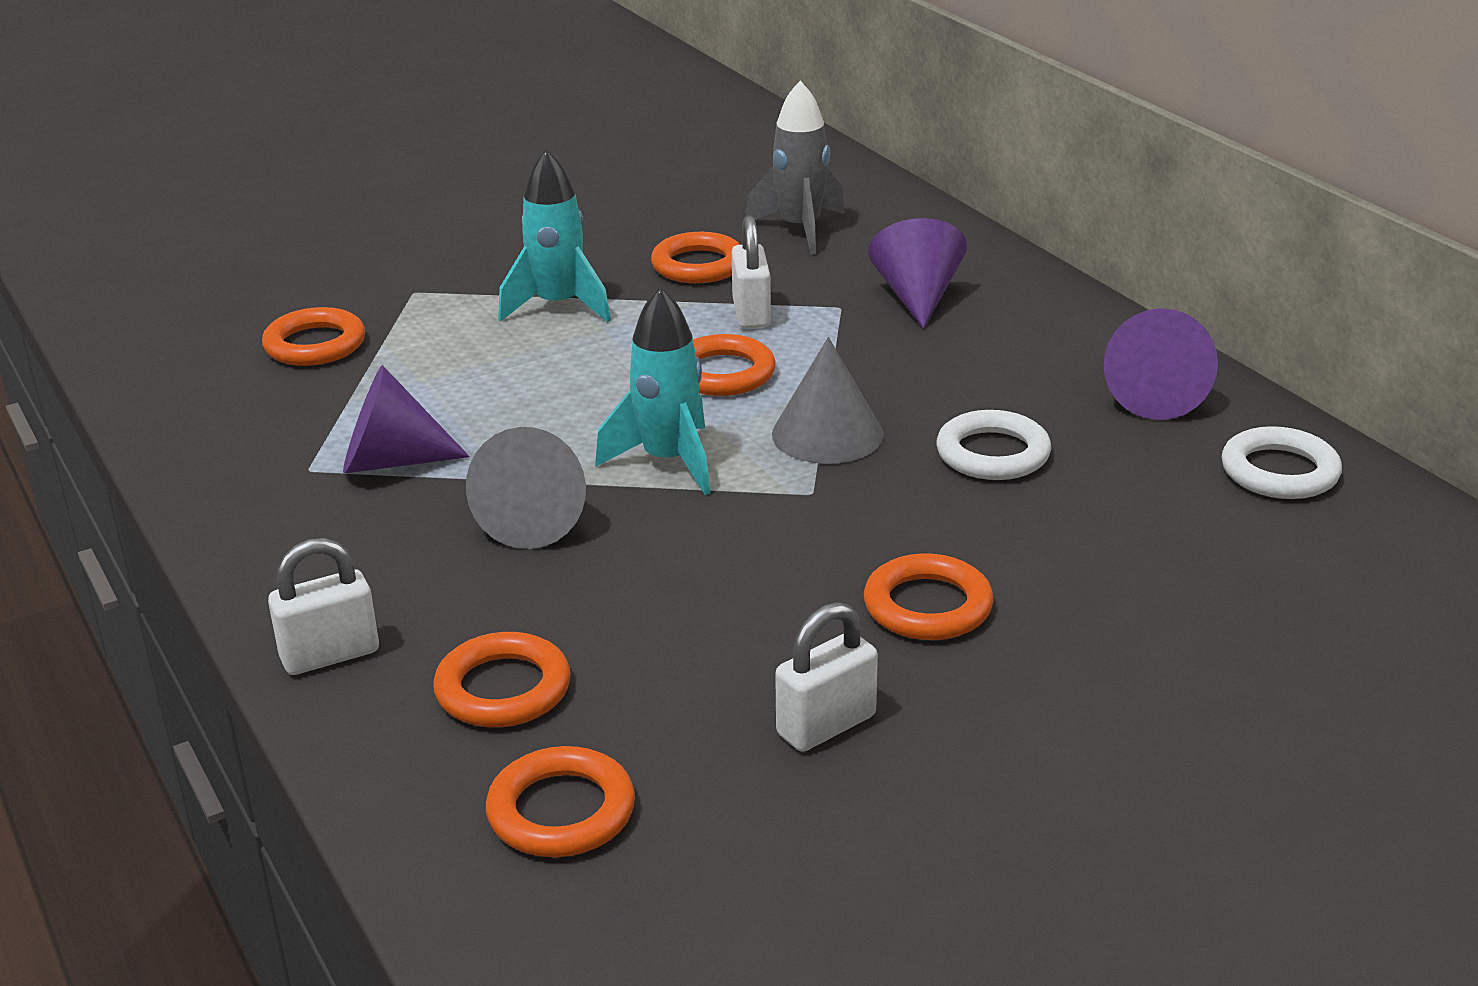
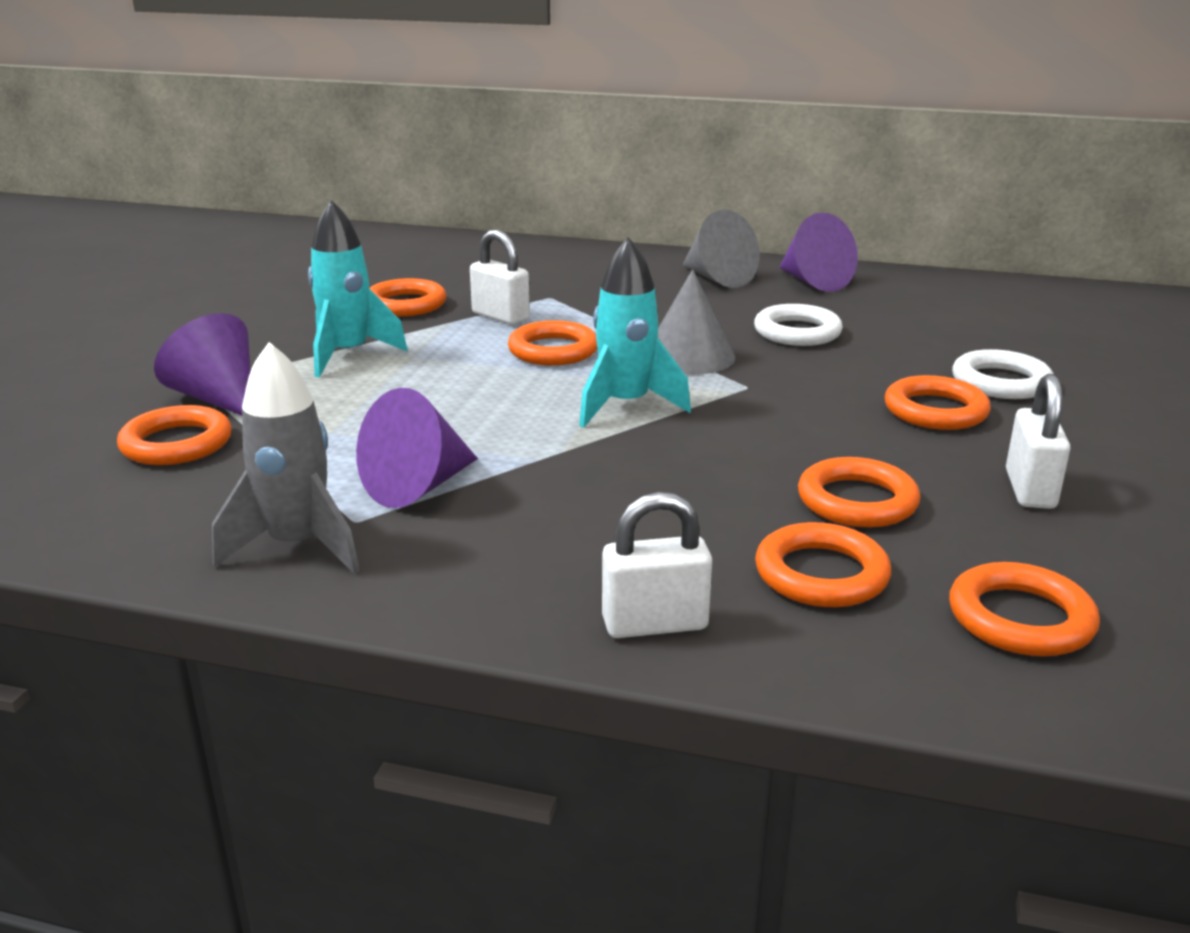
camera: 45 degrees left, 5 degrees down
white padlock [268,538,379,675] -> white padlock turned 60 degrees clockwise [602,492,712,638]
grey cone [466,427,586,549] -> grey cone moved to [682,209,760,288]
grey rocket [745,81,845,255] -> grey rocket moved to [212,342,360,574]
purple cone [868,218,967,329] -> purple cone moved to [154,313,251,416]
white ring [1222,426,1342,499] -> white ring moved to [952,349,1054,399]
none -> orange ring [798,457,920,528]

